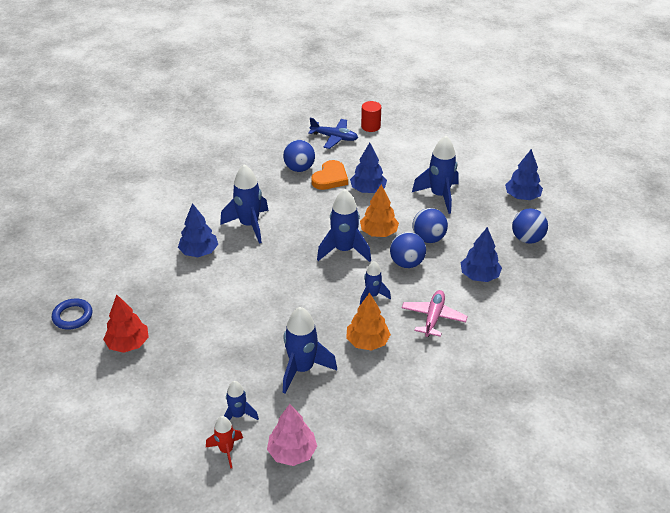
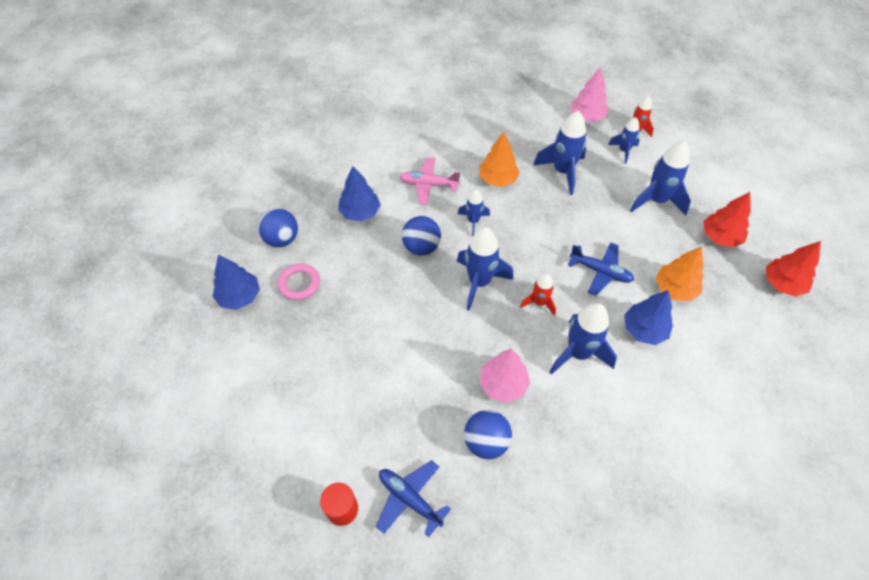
camera: 160 degrees left, 15 degrees up
blue ring [52,298,92,330] -> red tree [766,241,821,297]
orange heart [311,160,348,190] -> none
blue tree [350,143,387,193] -> none
orange tree [360,185,399,237] -> orange tree moved to [656,246,704,301]
pink plane [402,290,468,337] -> pink plane turned 60 degrees clockwise [400,157,461,205]
blue rocket [412,136,459,214] -> blue rocket moved to [630,141,691,216]
blue ball [413,208,448,243] -> none
none -> pink ring [278,264,320,300]
none -> pink tree [479,349,530,403]
none -> red rocket [520,273,556,316]
none -> blue plane [568,242,634,296]

